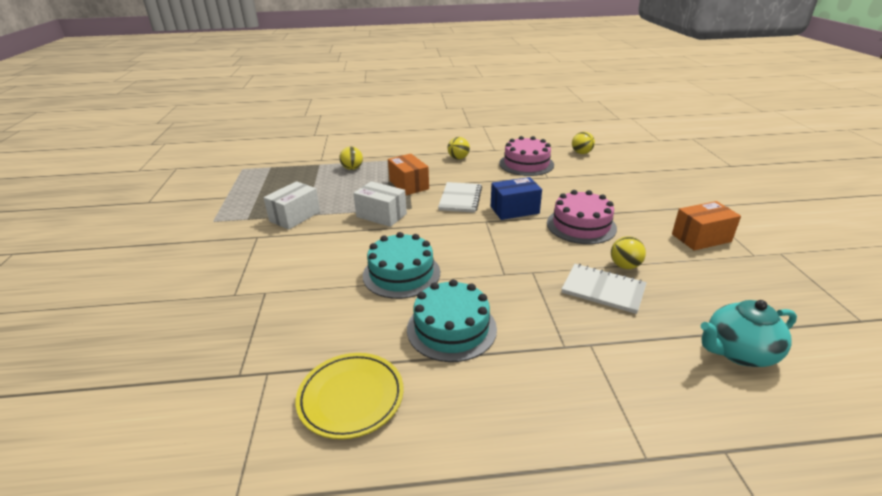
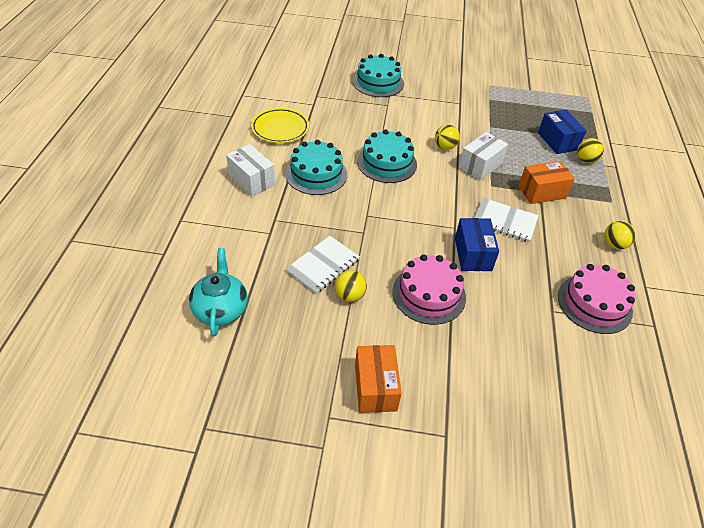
camera: 100 degrees right, 15 degrees up
white box [264,181,320,230] -> white box moved to [226,144,275,197]
yellow ball [572,132,595,154] -> yellow ball moved to [435,125,460,150]
none -> turquoise cake [353,54,404,97]
none -> blue box [538,110,587,154]

